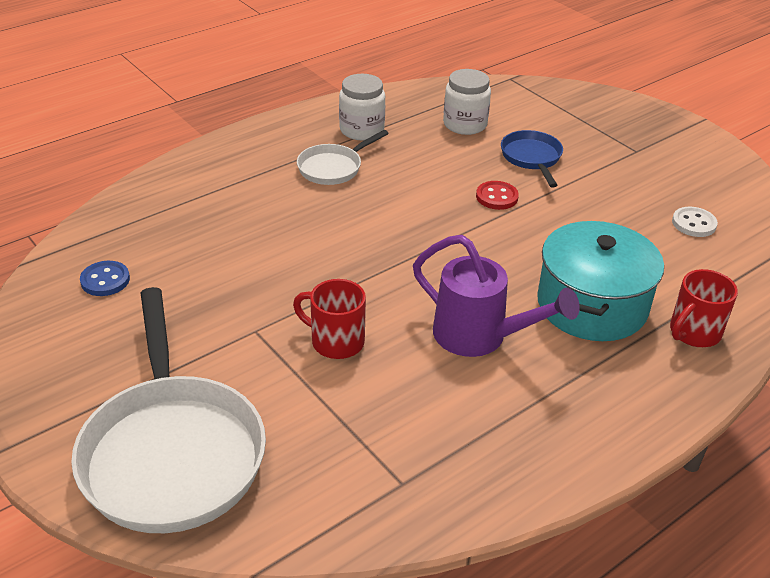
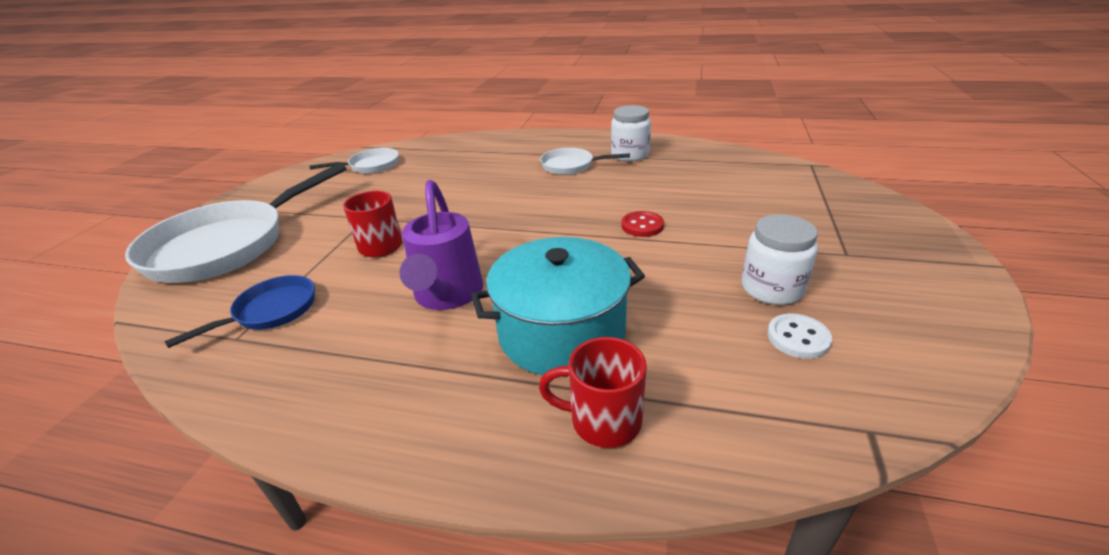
camera: 55 degrees right, 5 degrees down
blue button [80,261,130,296] -> white pan [309,148,399,173]
white jar [443,69,491,135] -> white jar moved to [741,214,818,305]
blue pan [501,130,563,187] -> blue pan moved to [164,275,315,348]

